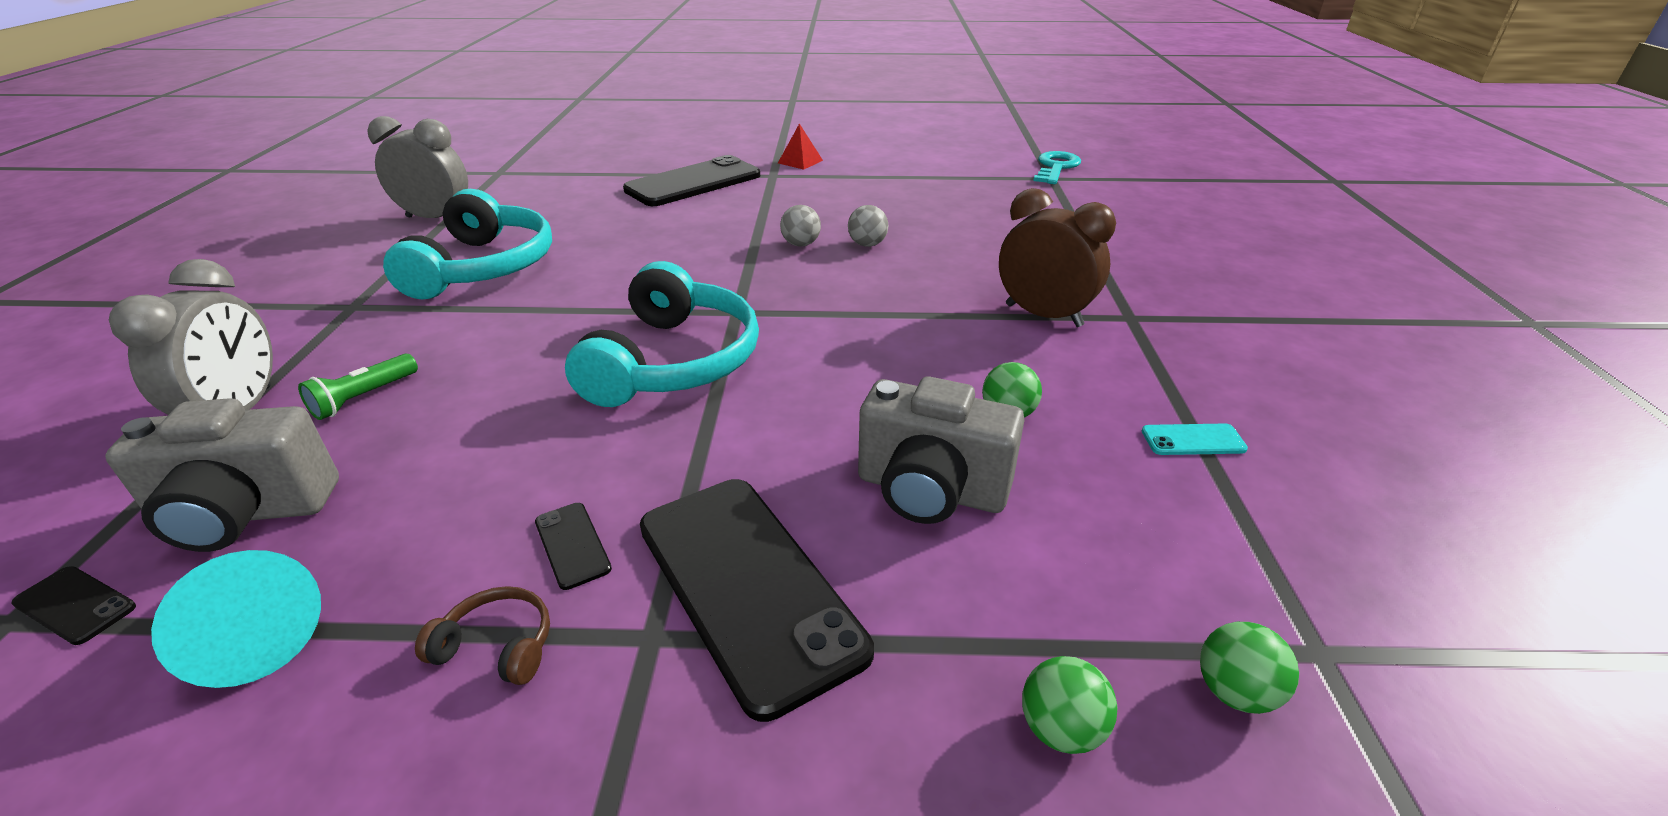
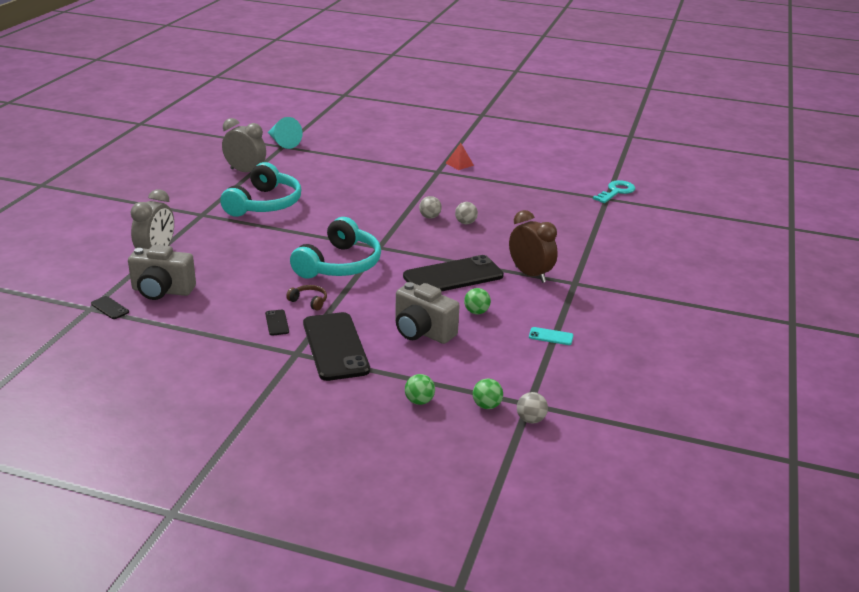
camera: 15 degrees right, 5 degrees down
turquoise cone [151,550,321,688] -> turquoise cone moved to [267,117,302,149]
green flashlight [298,354,418,420] -> none
brown headphones [415,586,550,685] -> brown headphones moved to [286,285,327,311]
black phone [623,155,760,206] -> black phone moved to [403,255,504,292]
none -> grey ball [517,392,548,423]

